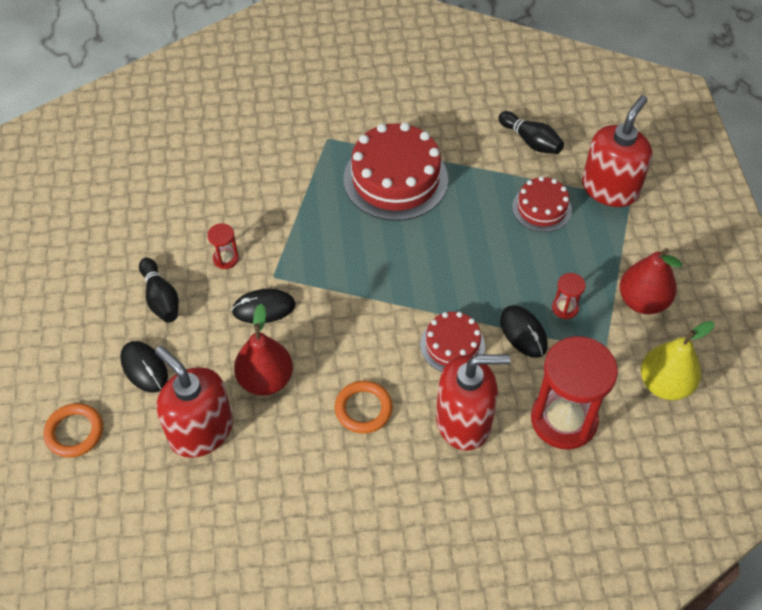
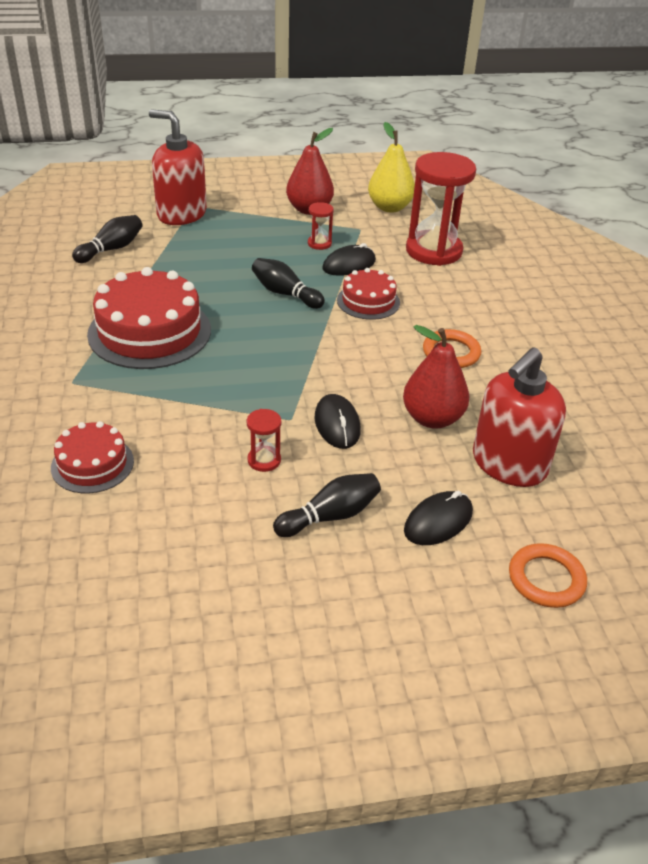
camera: 95 degrees left, 15 degrees down
red soap dispenser [436,354,510,451] -> none
red cake [512,176,572,232] -> red cake moved to [51,421,134,493]
none -> black bowling pin [252,258,325,309]

